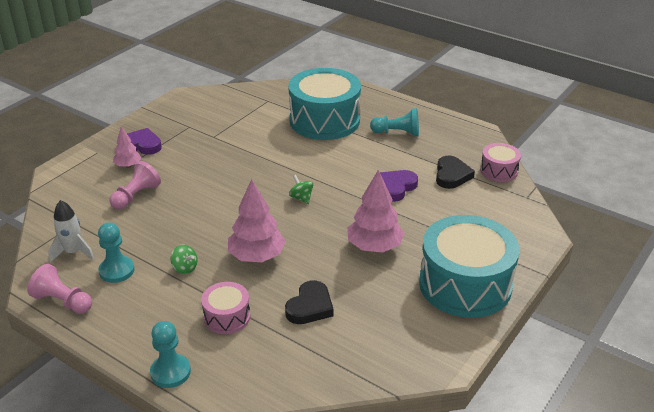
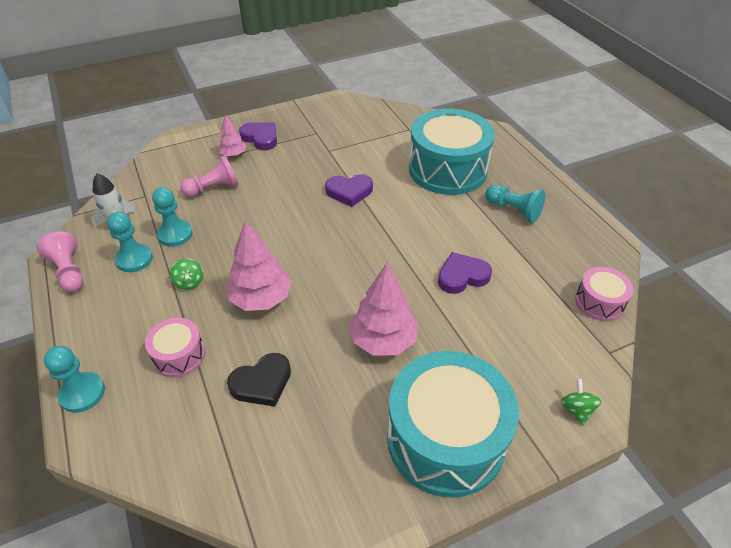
camera: 30 degrees right, 10 degrees up
green spinning top [289,175,313,204] -> green spinning top moved to [561,379,602,426]
black heart [436,156,475,189] -> none
none -> turquoise pawn [152,187,193,247]
none -> purple heart [325,174,373,207]

